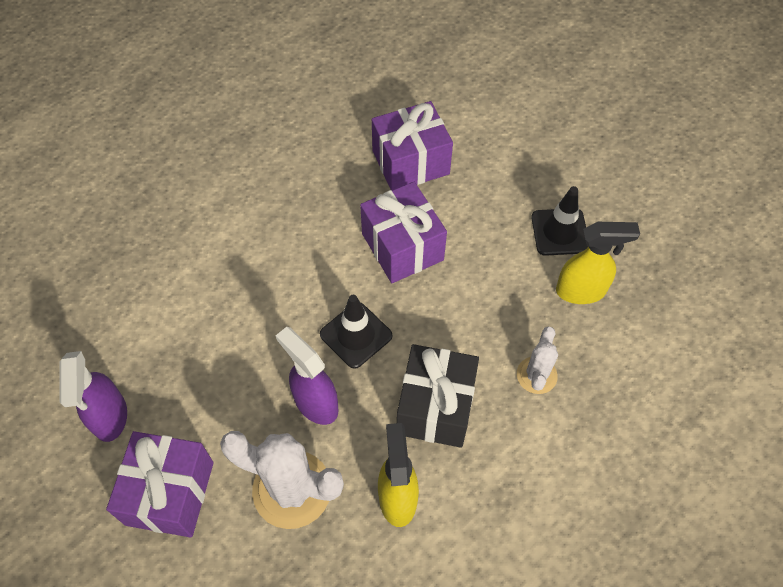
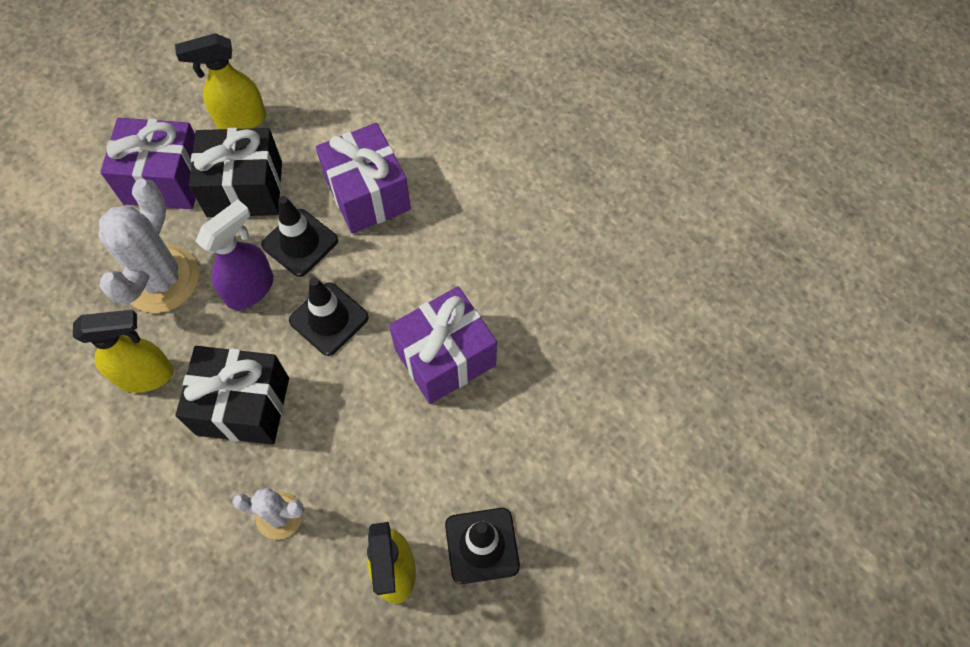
camera: 85 degrees right, 5 degrees up
purple spray bottle [60,351,127,442] -> yellow spray bottle [175,33,266,129]
purple gift [372,101,453,191] -> purple gift moved to [316,123,411,234]
none -> black gift [189,128,282,217]
none -> black traffic cone [261,196,338,277]

